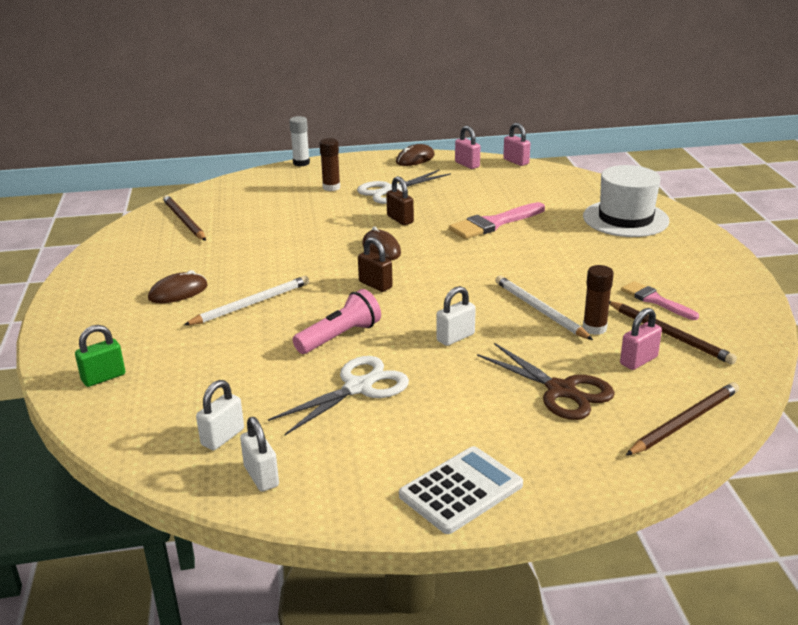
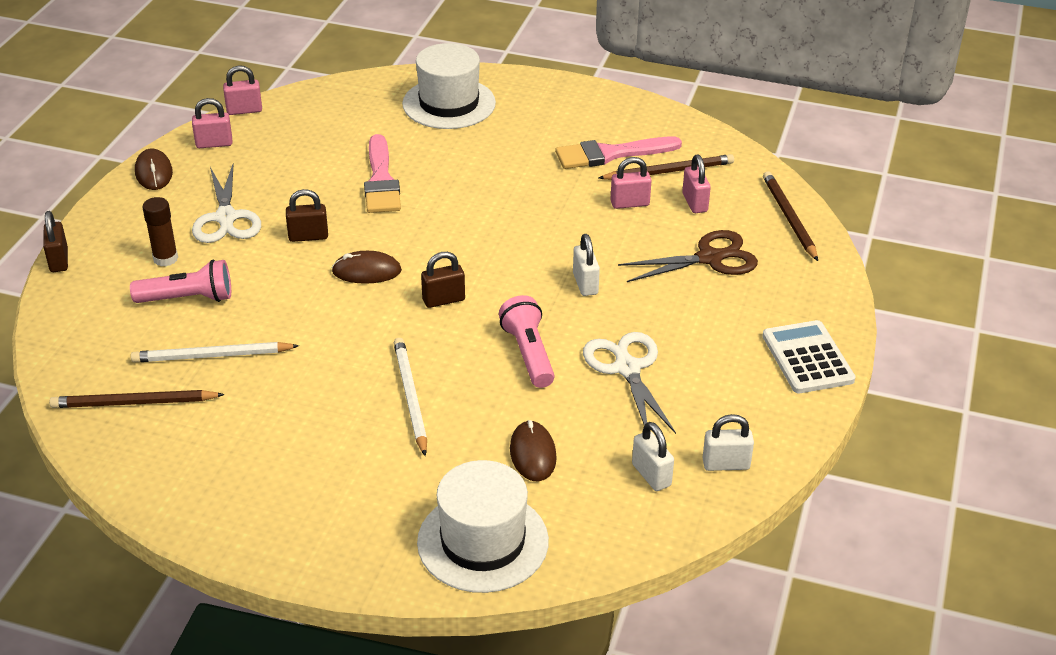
camera: 65 degrees left, 10 degrees up
green padlock [75,325,125,387] -> white hat [417,460,549,593]
brown mouse [148,270,208,303] -> brown mouse moved to [510,420,557,482]
white glue stick [289,116,310,166] -> brown padlock [43,211,68,272]
white pencil [495,276,593,340] -> white pencil moved to [131,342,299,362]
brown glue stick [583,265,614,335] -> pink padlock [610,157,652,209]
pink brush [621,281,699,320] -> pink brush [555,136,682,169], size x1.54
none -> pink flashlight [130,260,231,303]

